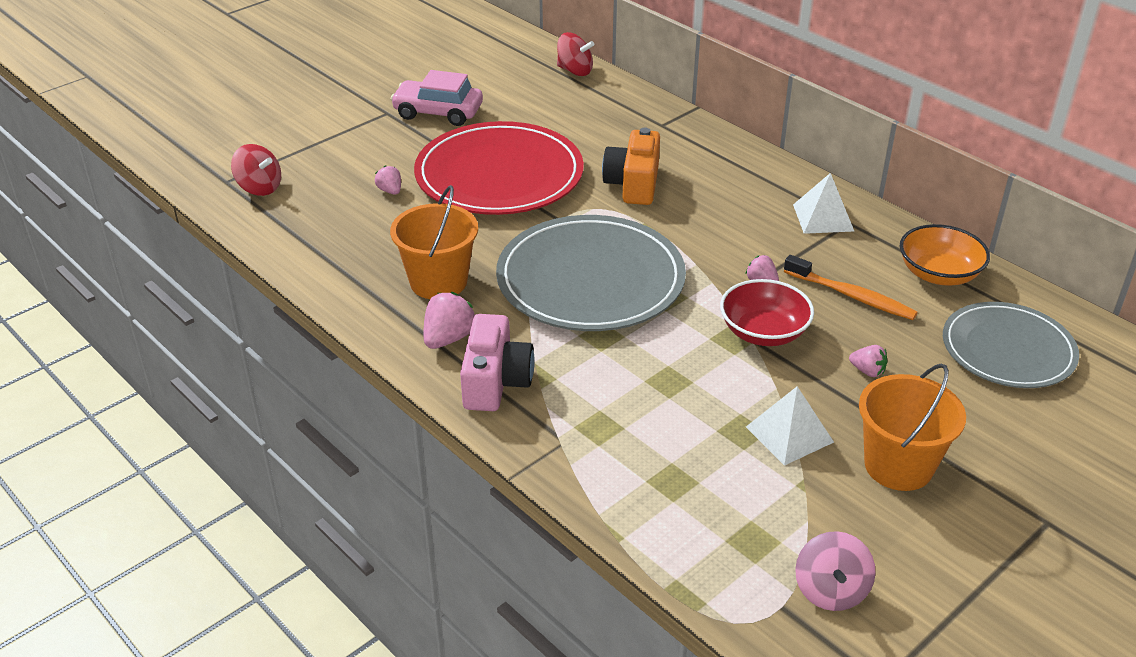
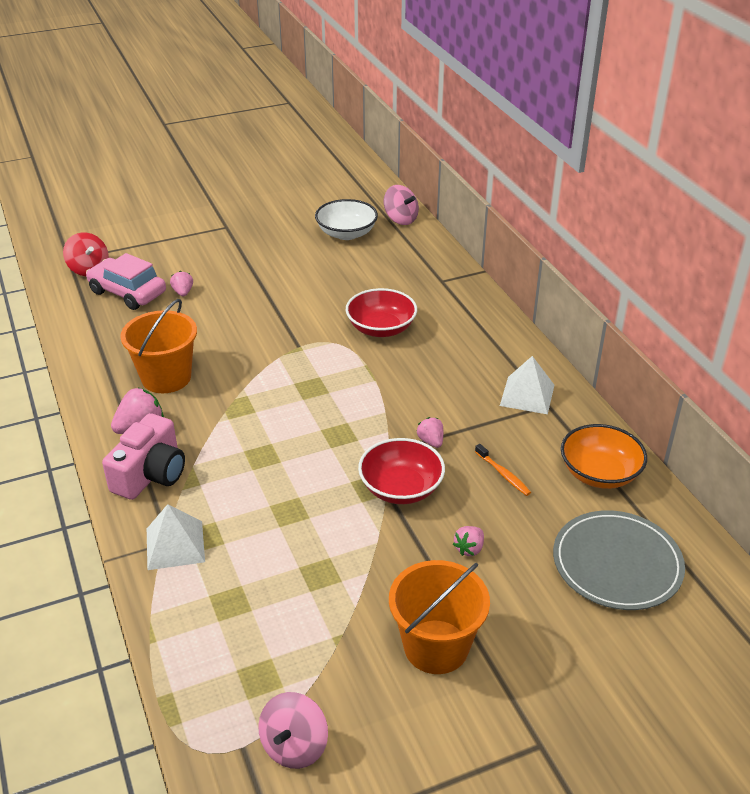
camera: 20 degrees right, 0 degrees up
pink car [391,70,483,126] -> pink car moved to [86,253,166,310]
red plate [414,121,584,215] -> none
grey plate [496,215,686,331] -> none
red spinning top [557,32,594,76] -> pink spinning top [384,185,419,225]
orange camera [602,128,660,205] -> red bowl [346,288,417,337]
white pyramid [746,386,834,466] -> white pyramid moved to [147,504,205,570]
orange toothbrush [784,255,918,320] -> orange toothbrush [475,444,531,496], size x0.59
pink strawberry [849,345,887,377] -> pink strawberry turned 75 degrees clockwise [453,526,484,556]
none -> white bowl [315,199,378,240]

